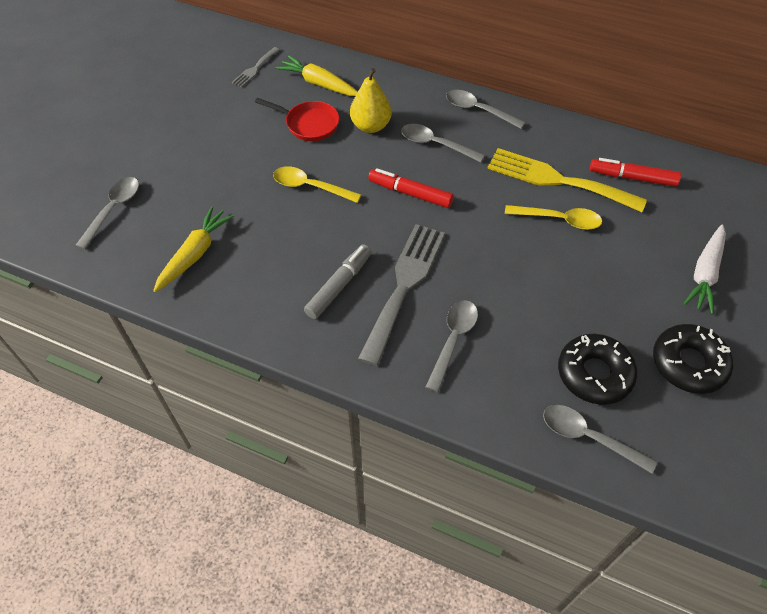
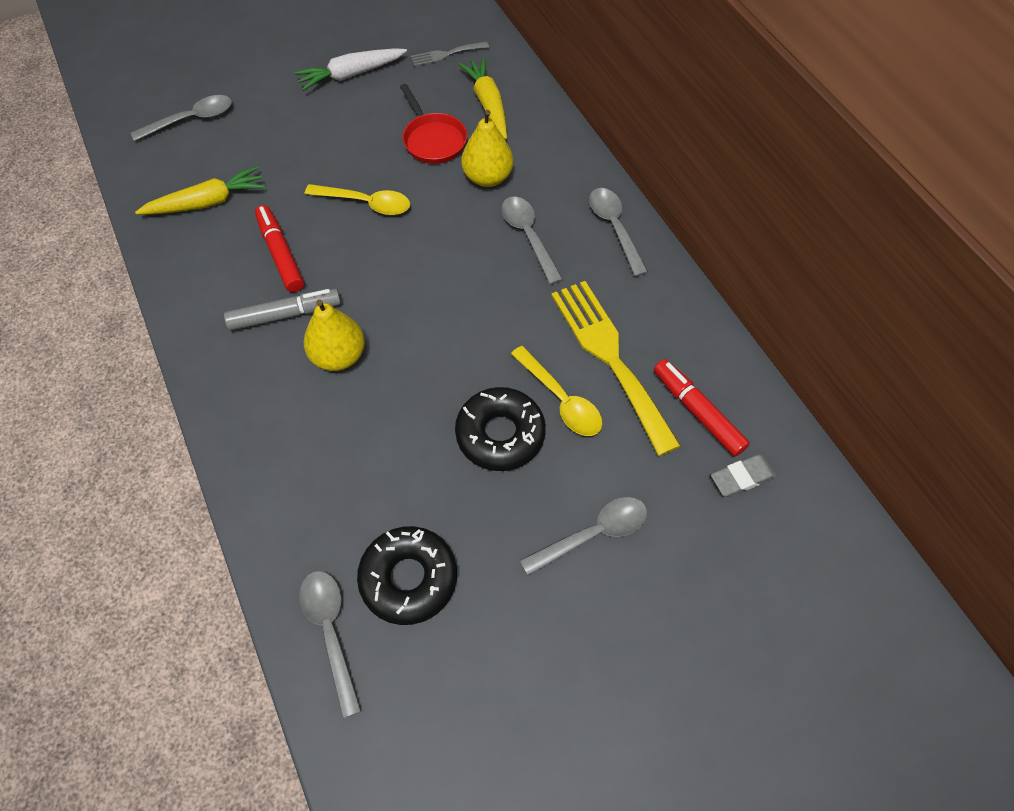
camera: 40 degrees right, 5 degrees up
yellow spoon [273,166,361,203] -> yellow spoon turned 135 degrees clockwise [305,184,410,215]
grey fork [358,224,445,366] -> yellow pear [304,299,365,371]
red marker [368,168,454,208] -> red marker moved to [255,205,304,292]
grey spoon [426,300,478,392] -> grey spoon moved to [520,497,647,576]
black donut [653,324,733,394] -> black donut moved to [455,387,546,471]
white carrot [683,224,726,315] -> white carrot moved to [294,48,407,91]
none -> grey eraser [711,454,776,497]

